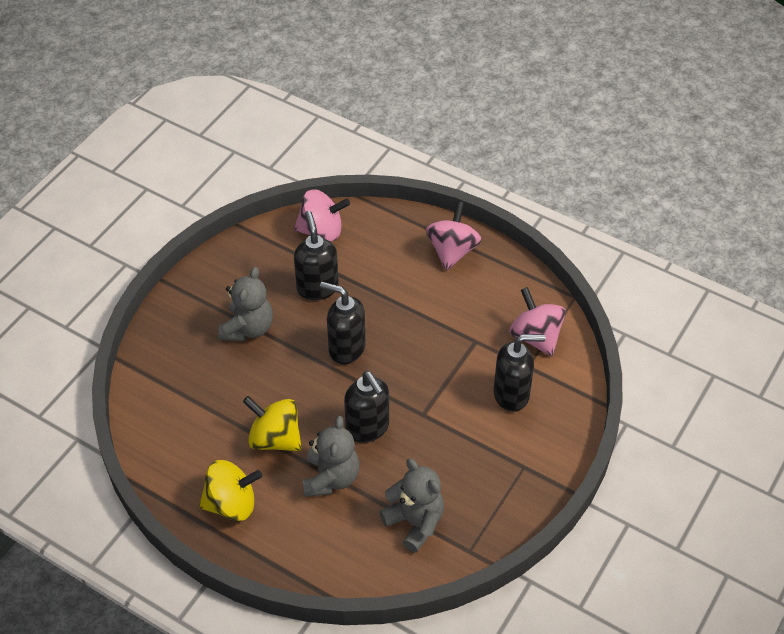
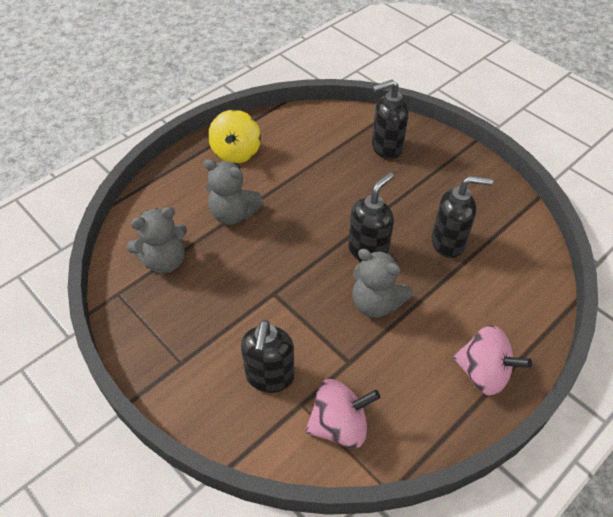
camera: 105 degrees right, 0 degrees up
grey teddy bear [218,267,273,341] -> grey teddy bear moved to [352,249,413,318]
yellow spinning top [243,396,302,452] -> none
pink spinning top [294,189,350,242] -> none
black soap dispenser [344,371,389,443] -> black soap dispenser moved to [372,79,409,159]

